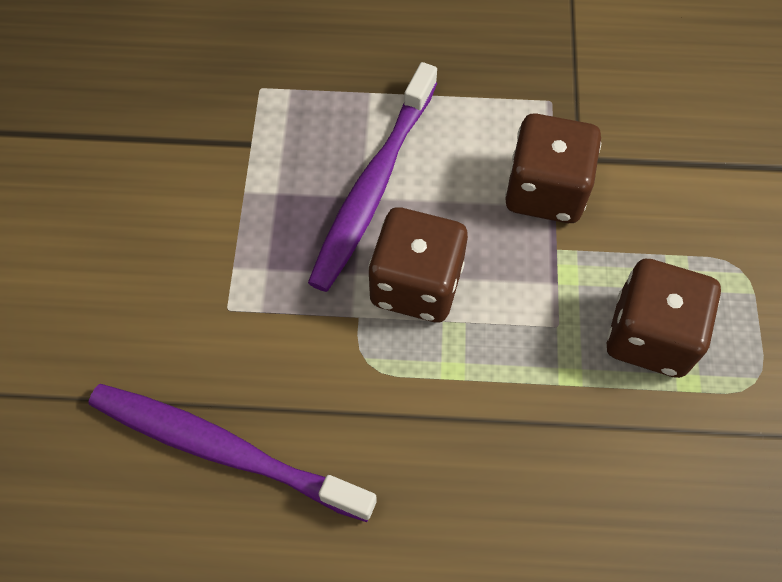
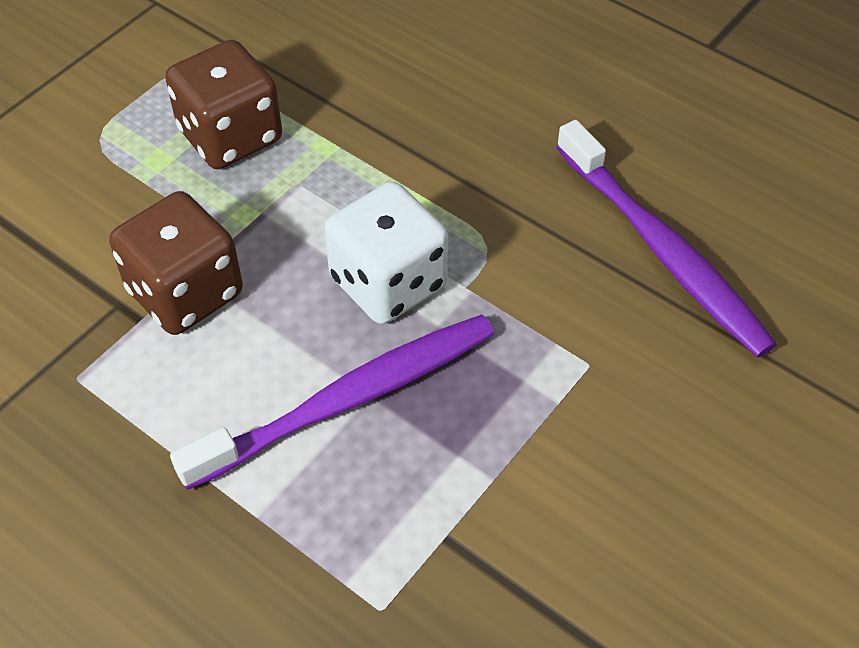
camera: 145 degrees left, 10 degrees down
brown dice [368,207,468,322] -> white dice [324,182,448,324]

